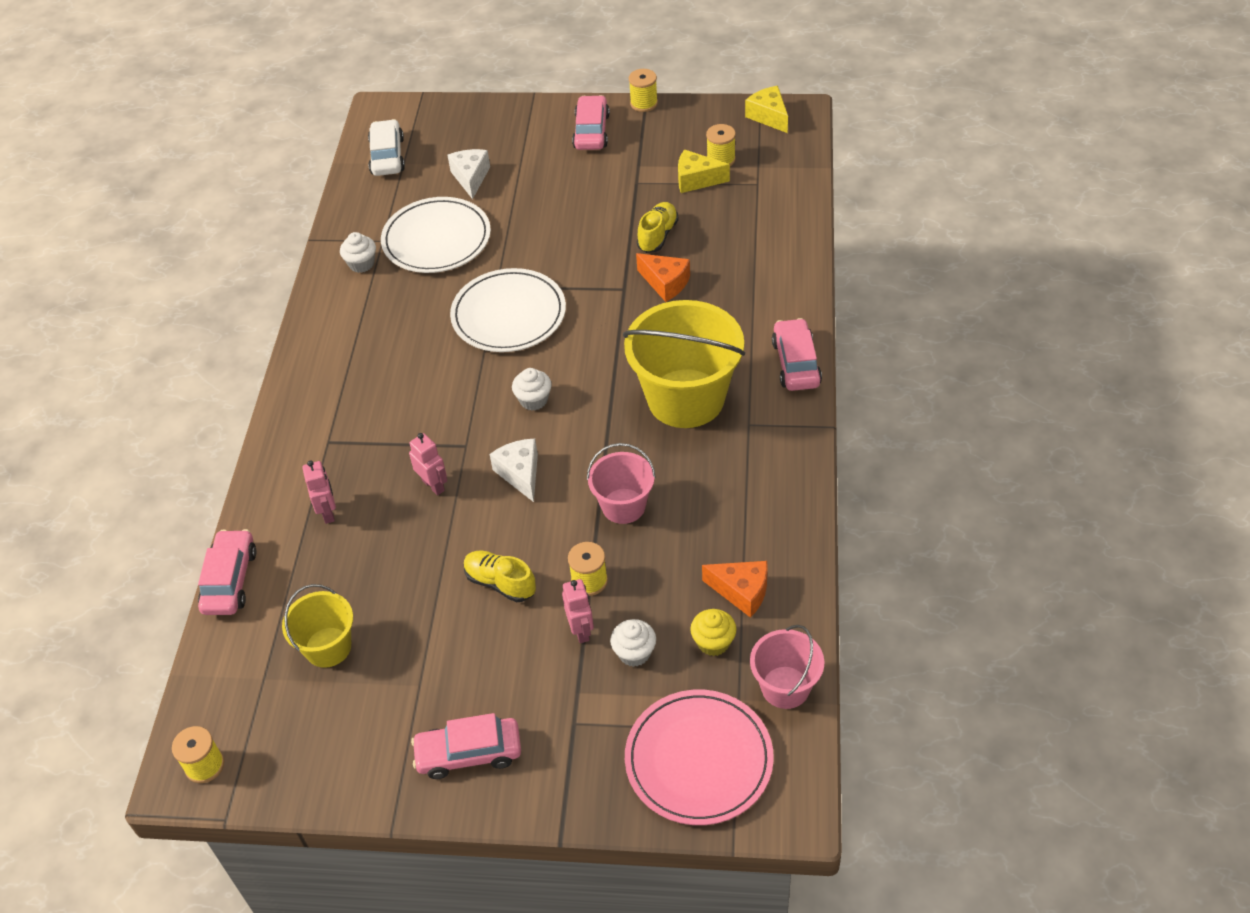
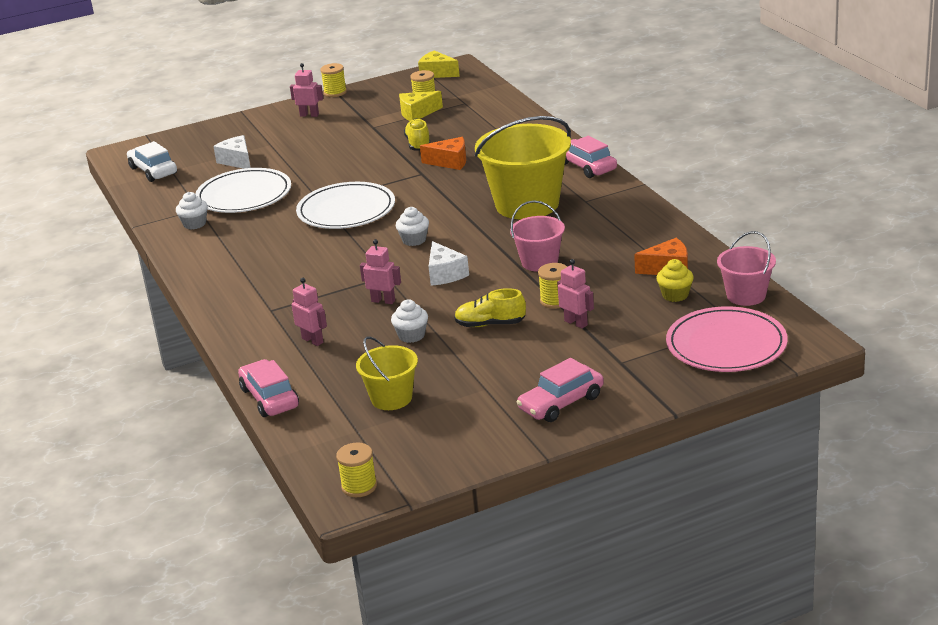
camera: 30 degrees left, 20 degrees down
white cheese [490,439,538,502] -> white cheese turned 150 degrees counterclockwise [429,241,469,286]
pink car [572,95,610,150] -> pink robot [290,63,323,117]
white cupcake [610,619,656,667] -> white cupcake moved to [391,299,428,343]

